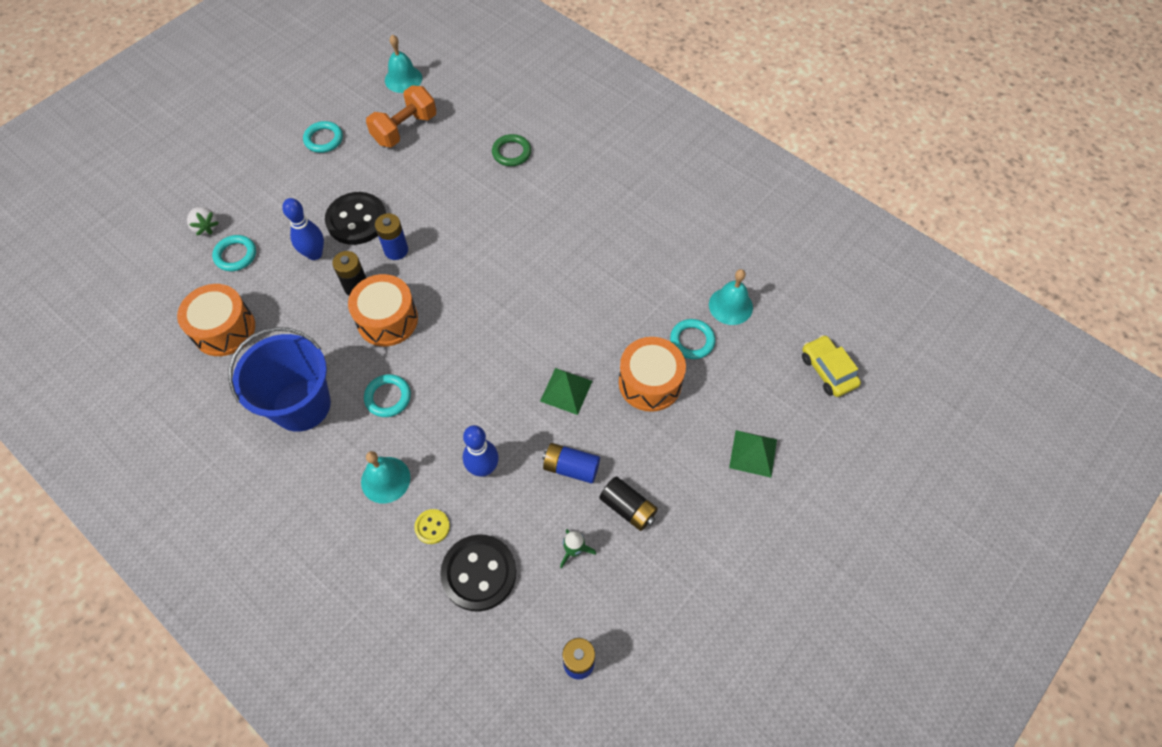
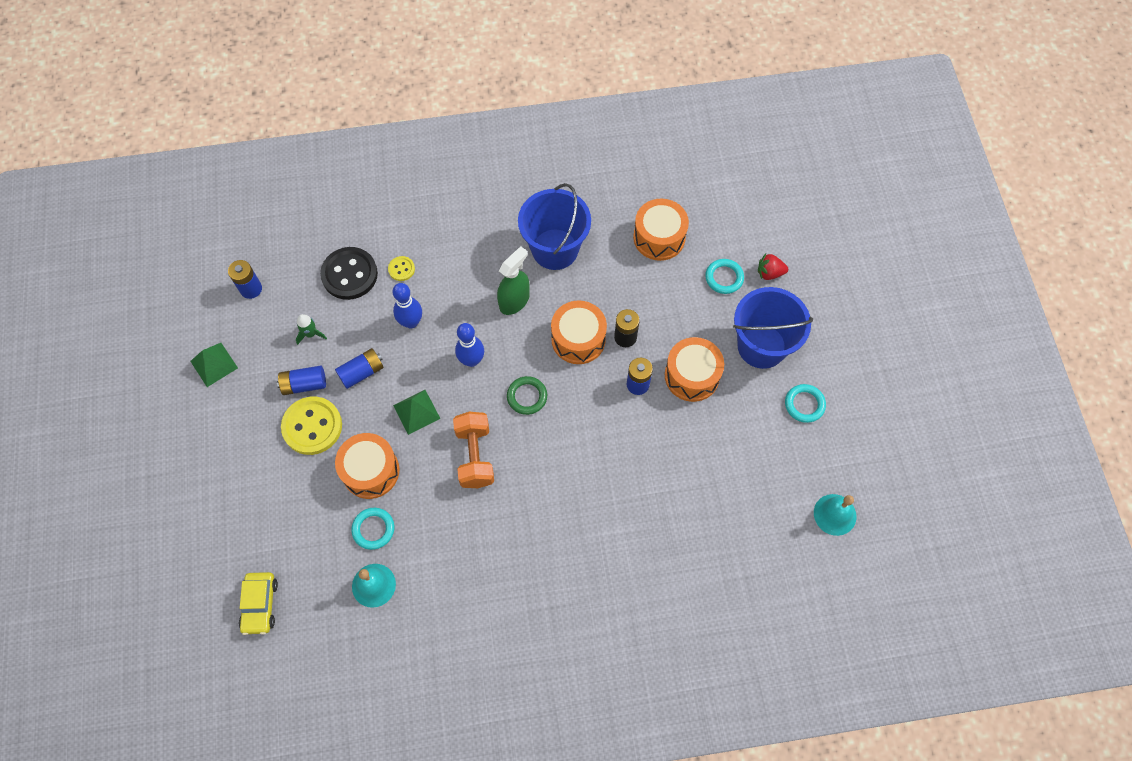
camera: 130 degrees right, 5 degrees up
white strawberry [187,207,219,236] -> red strawberry [758,254,788,280]
blue bowling pin [282,198,324,260] -> blue bowling pin moved to [455,323,484,367]
black button [325,192,386,245] -> orange drum [665,337,724,402]
turquoise bell [361,451,411,503] -> none
turquoise ring [364,374,411,417] -> green spray bottle [497,246,530,315]
orange dumbbell [366,85,436,147] -> orange dumbbell moved to [453,412,494,488]
green ring [492,134,531,166] -> green ring moved to [507,376,547,415]
black battery [599,476,658,531] -> blue battery [277,366,326,395]
green pyramid [729,430,777,478] -> green pyramid moved to [190,343,238,387]
yellow car [802,335,861,397] -> yellow car turned 75 degrees clockwise [239,572,278,635]
none -> yellow button [281,397,342,455]
none -> blue bucket [733,287,813,369]

